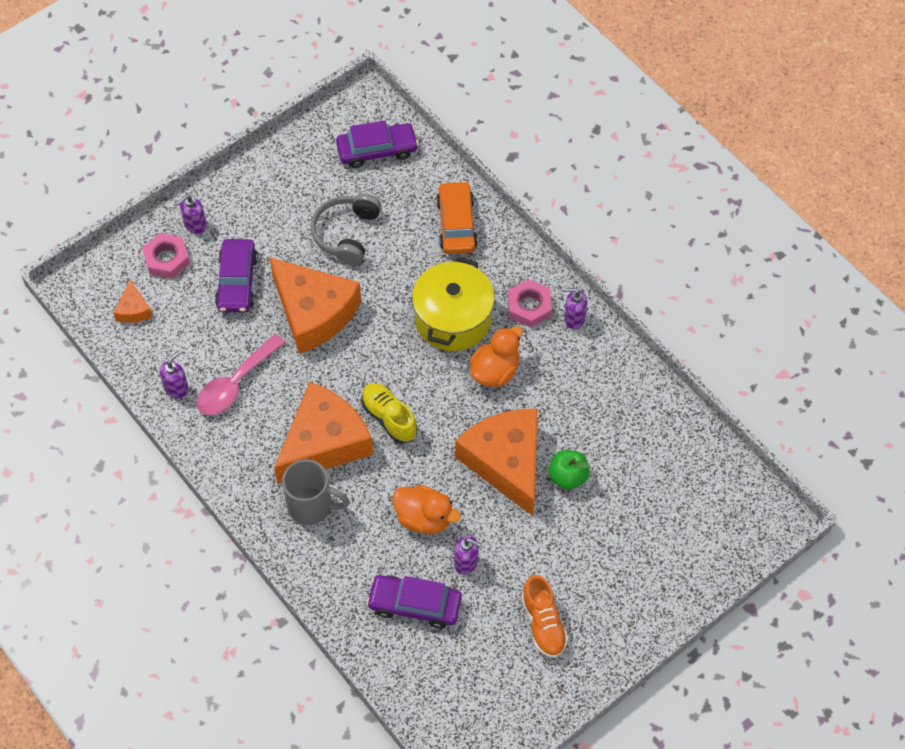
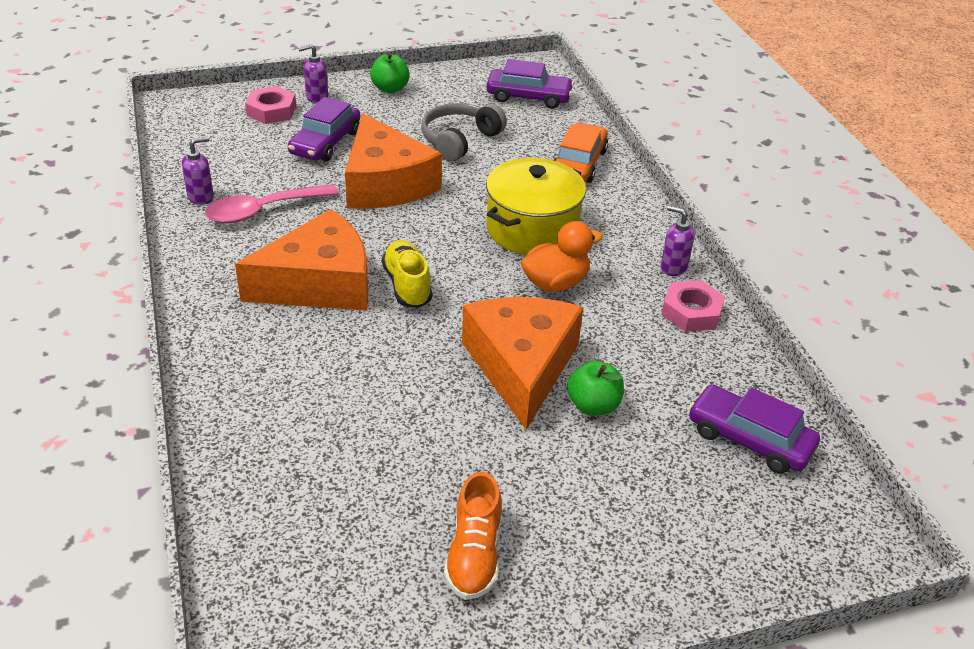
camera: 20 degrees right, 20 degrees down
orange cheese [113,280,153,323] -> none
grey mug [282,459,350,525] -> none
purple car [366,575,462,629] -> purple car moved to [689,384,820,474]
orange duck [392,485,461,534] -> none
purple soap dispenser [454,535,482,575] -> none
pink nut [508,279,552,327] -> pink nut moved to [661,280,725,332]
none -> green apple [370,52,410,93]

